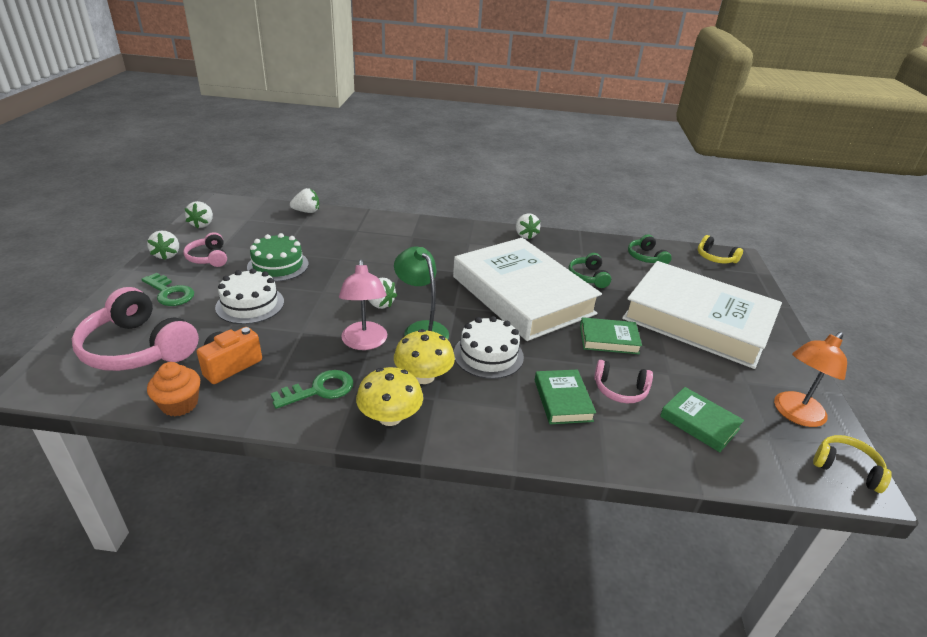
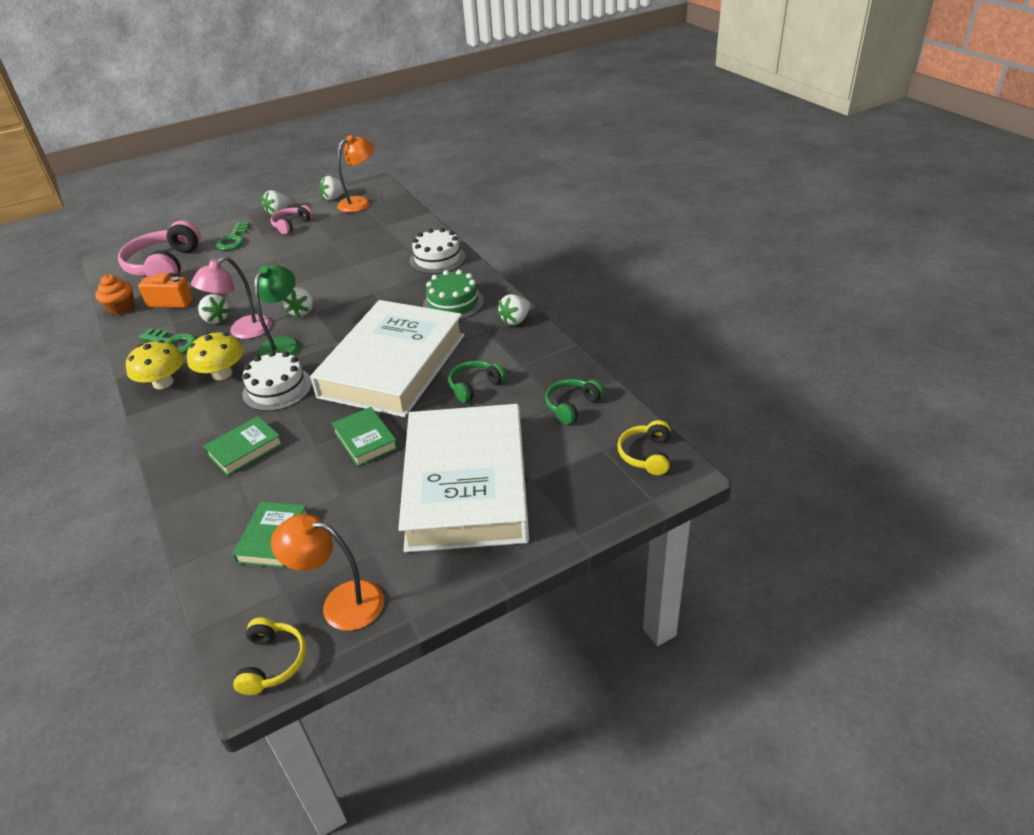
camera: 60 degrees right, 5 degrees up
white cake [215,268,284,324] -> white cake moved to [410,228,466,274]
green cake [247,233,309,282] -> green cake moved to [423,270,484,320]
white strawberry [290,188,319,213] -> white strawberry moved to [198,294,230,324]
pink headphones [594,360,653,403] -> none
none -> orange lamp [337,135,374,213]

